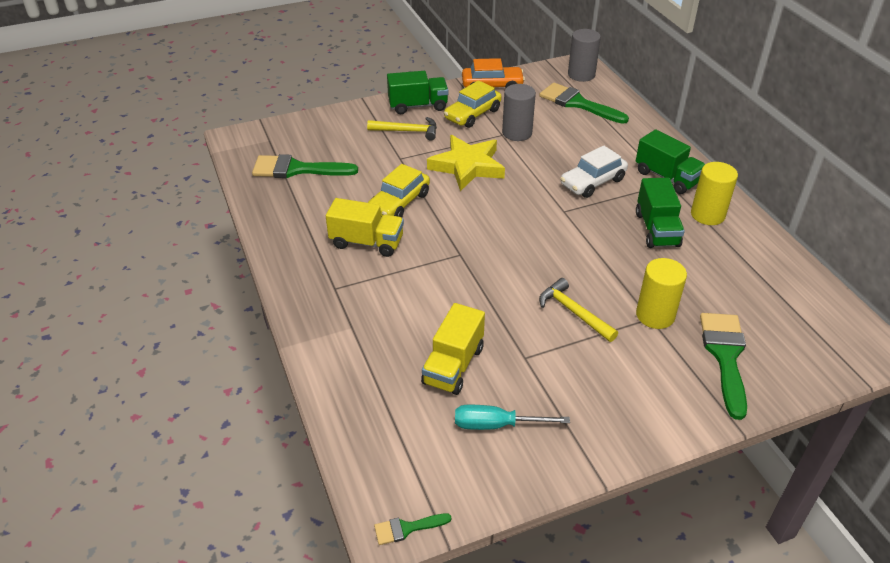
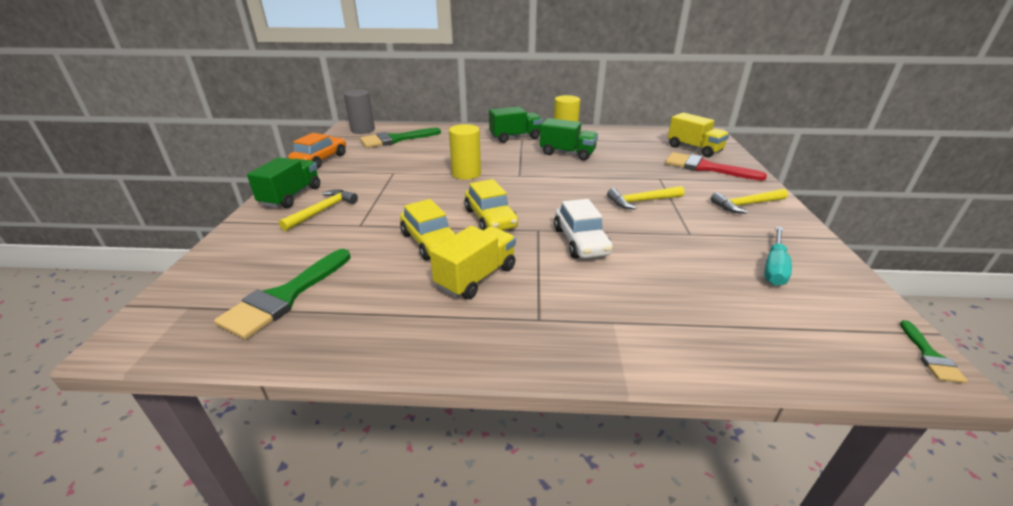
camera: 65 degrees left, 10 degrees down
yellow truck [421,303,485,395] -> yellow truck moved to [668,112,729,157]
yellow star [427,135,505,191] -> none
yellow car [444,80,502,128] -> yellow car moved to [464,179,518,231]
grey cylinder [502,84,536,141] -> none
white car [560,146,628,198] -> white car moved to [554,199,613,259]
yellow cylinder [636,258,687,329] -> yellow cylinder moved to [449,124,481,180]
green brush [700,313,747,420] -> red brush [665,152,767,181]
none -> yellow hammer [711,188,788,214]

